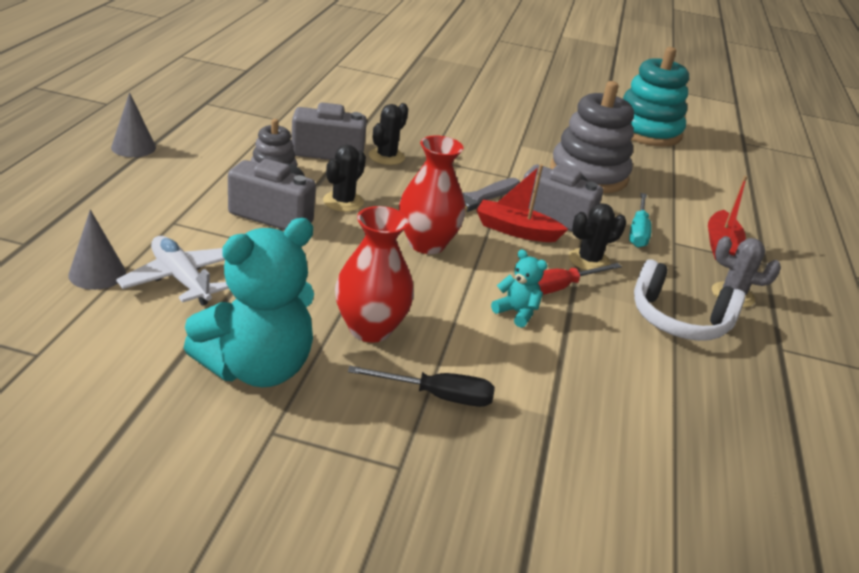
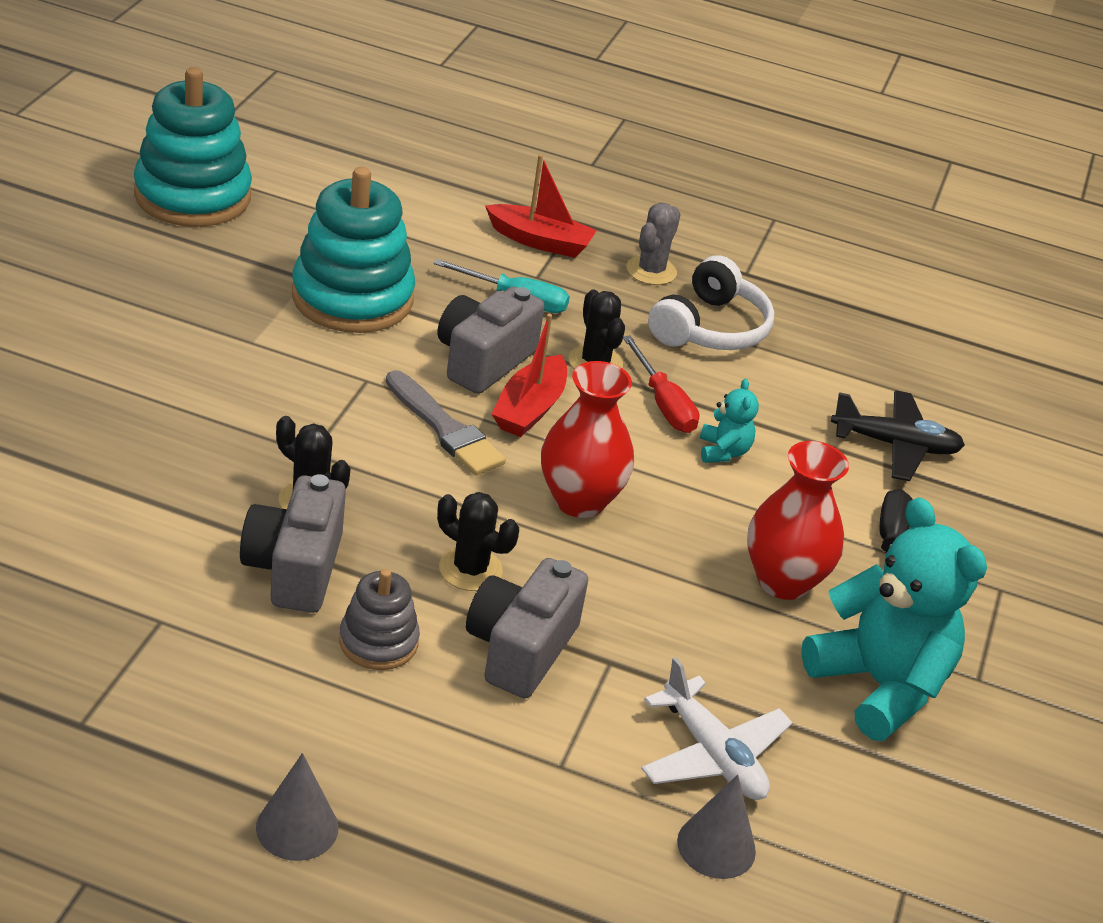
camera: 85 degrees left, 5 degrees up
white plane [116,236,229,306] -> white plane turned 90 degrees counterclockwise [641,657,793,800]
turquoise teddy bear [491,249,548,327] -> turquoise teddy bear turned 135 degrees clockwise [700,379,759,463]
grey stacking toy [550,81,634,193] -> turquoise stacking toy [292,167,415,333]
none -> black plane [831,390,965,481]

